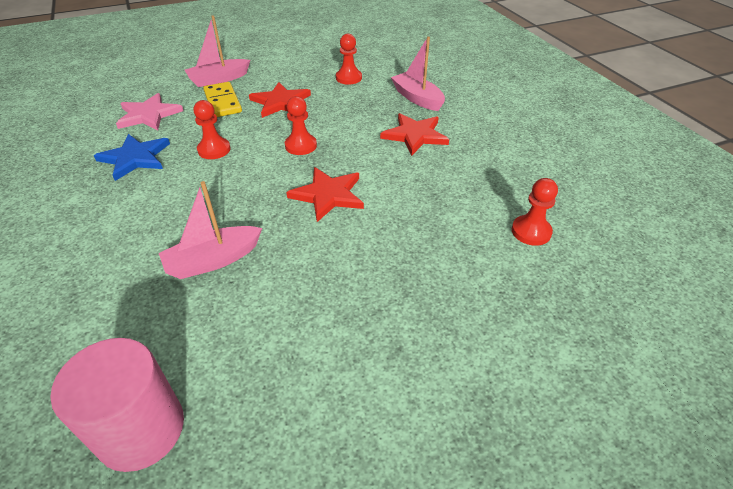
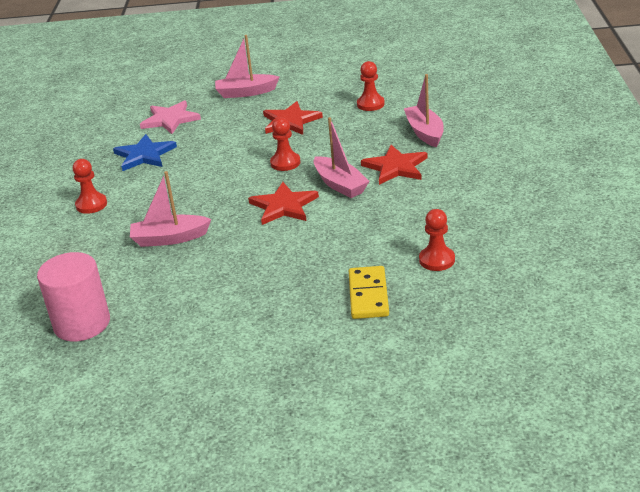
camera: 25 degrees right, 10 degrees down
red pawn [193,100,231,159] -> red pawn moved to [73,159,107,214]
yellow domino [203,82,242,117] -> yellow domino moved to [349,266,389,319]
none -> pink boat [314,117,370,198]

